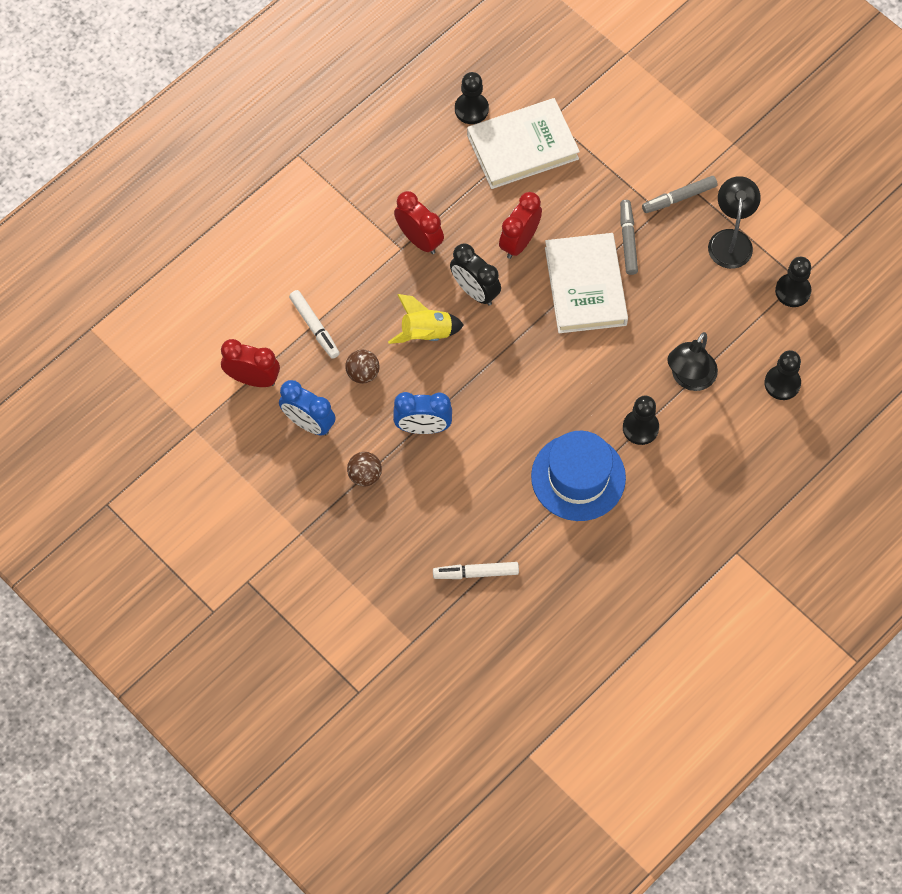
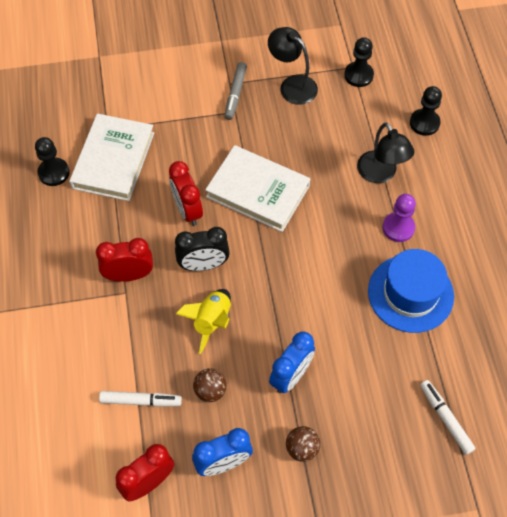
camera: 55 degrees left, 5 degrees down
white marker [433,562,519,579] -> white marker turned 120 degrees clockwise [420,380,476,455]
grey marker [620,200,638,275] -> none
black pawn [623,396,659,445] -> purple pawn [382,194,416,242]

